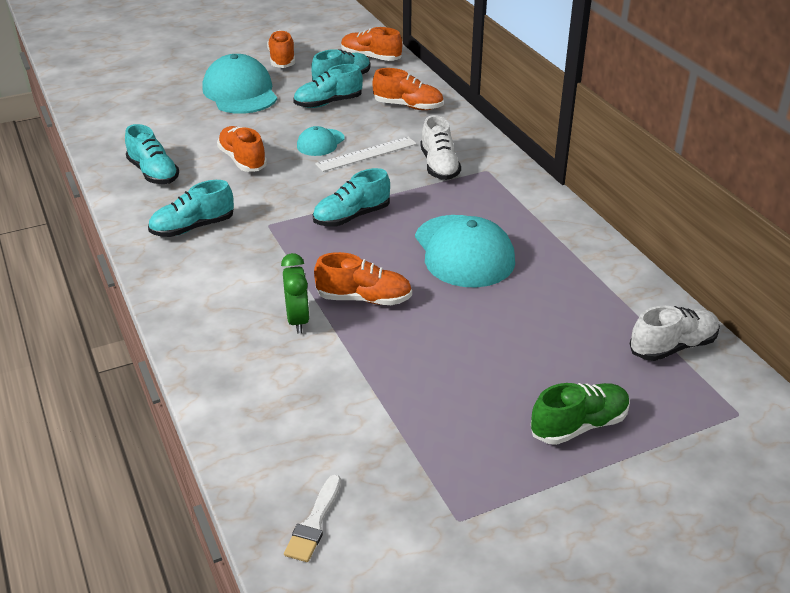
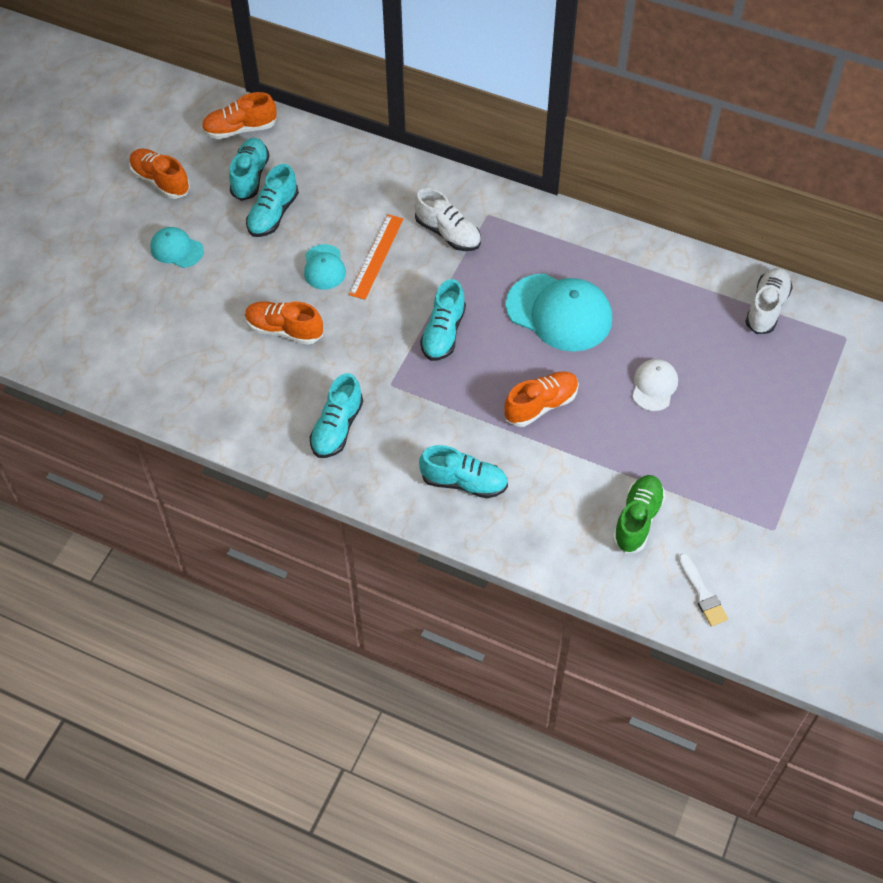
camera: 40 degrees left, 20 degrees up
turquoise shoe [125,124,179,184] -> turquoise shoe moved to [419,445,508,498]
turquoise cap [202,54,277,114] -> turquoise cap [150,227,204,268], size x0.53
green clock [281,253,310,334] -> none
white ruler [315,137,417,172] -> orange ruler [349,214,404,300]
orange shoe [373,68,444,110] -> none
green shoe [531,383,630,445] -> green shoe moved to [613,475,665,554]
none -> white cap [632,359,678,411]

